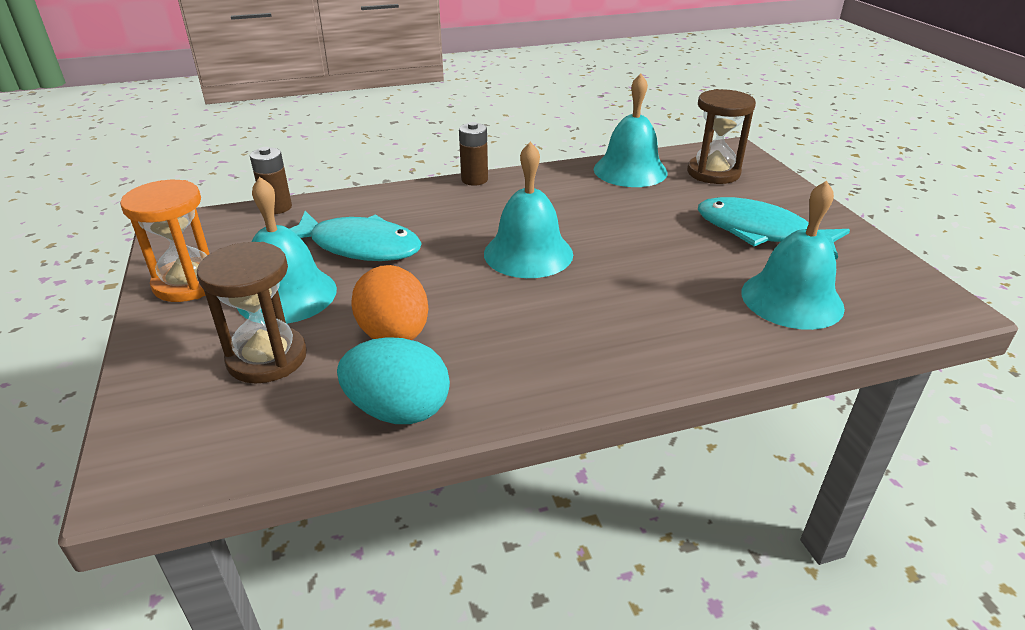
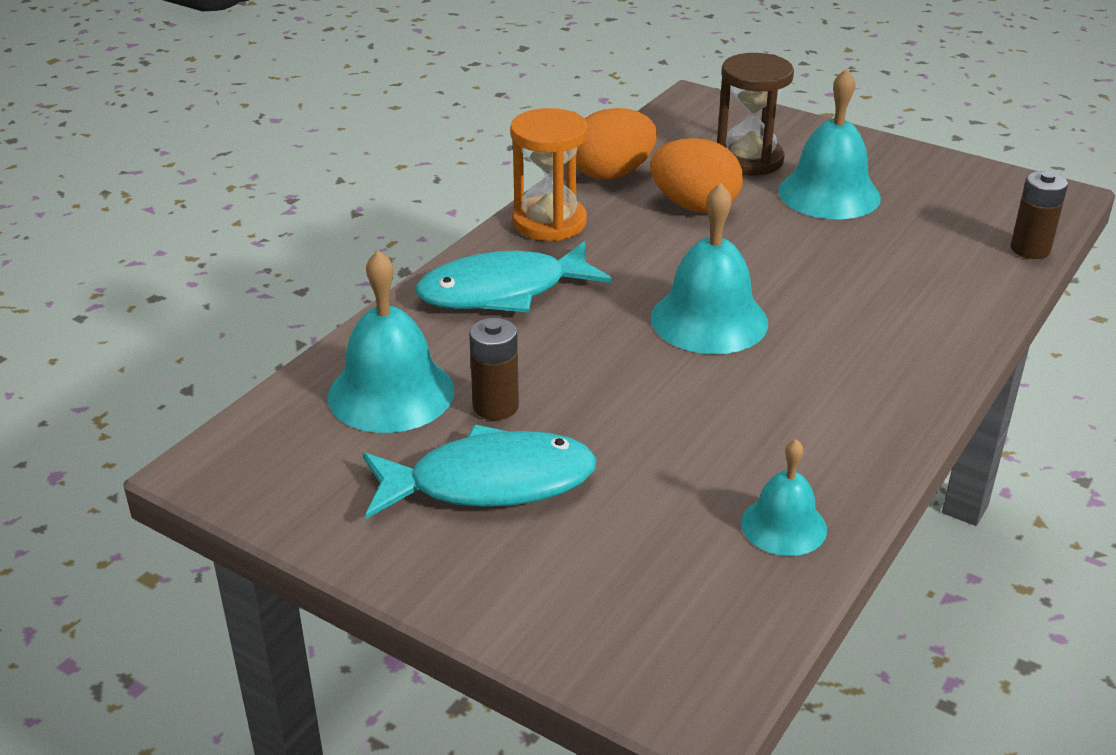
camera: 140 degrees right, 0 degrees up
orange hourglass [120,180,210,302] -> orange hourglass moved to [510,108,588,241]
turquoise fish [290,211,422,261] -> turquoise fish moved to [416,241,612,313]
turquoise egg [337,337,450,424] -> orange egg [576,108,657,180]
brown battery [459,122,488,185] -> brown battery moved to [469,318,519,420]
turquoise bell [594,74,667,187] -> turquoise bell [741,439,827,556], size x0.60
brown hourglass [687,89,756,184] -> none

